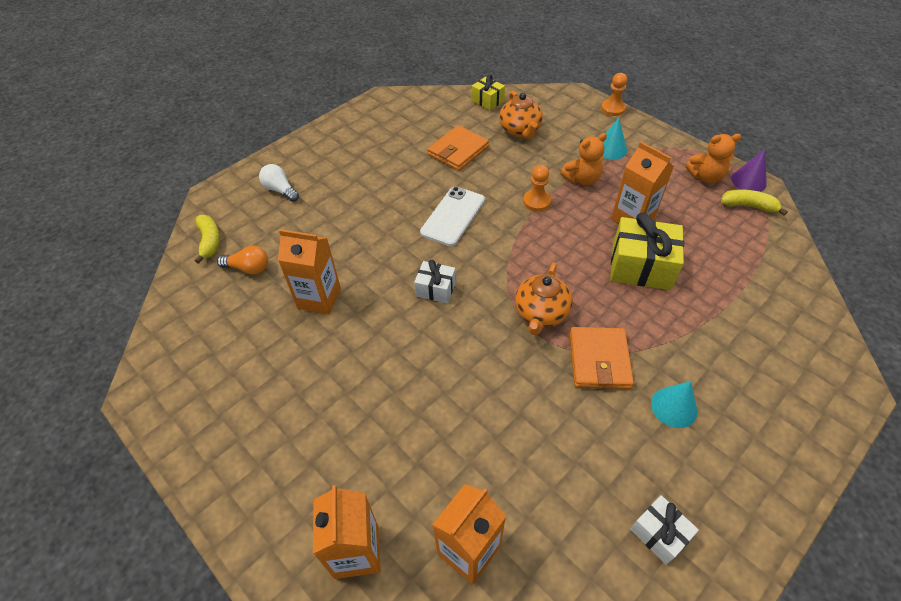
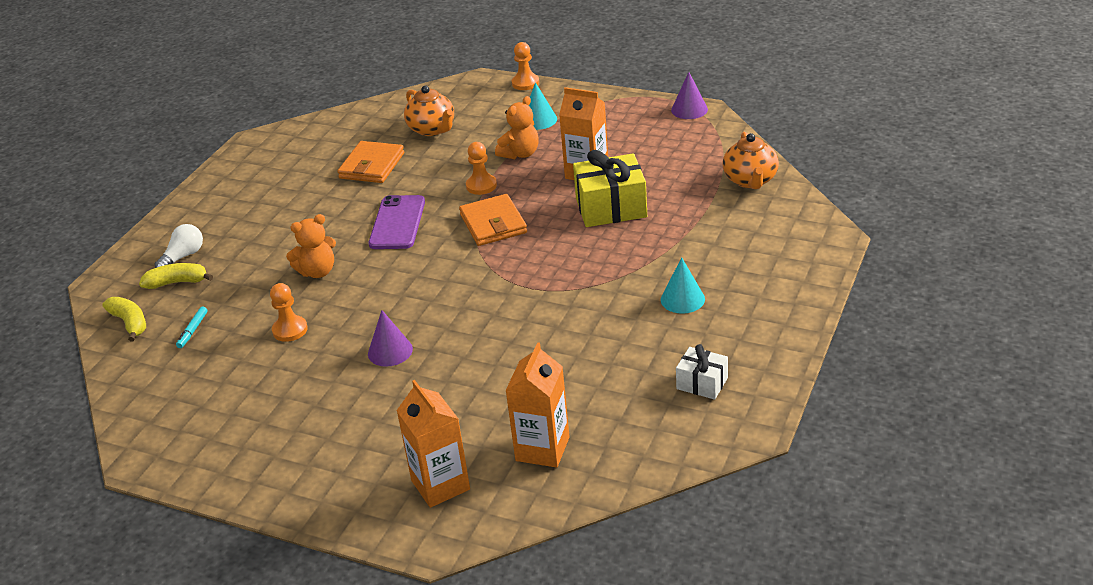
camera: 20 degrees left, 15 degrees down
orange light bulb [217,246,268,275] -> turquoise marker [176,307,208,348]
white light bulb [259,164,299,202] -> white light bulb turned 105 degrees clockwise [155,224,203,268]
orange carton [278,229,341,314] -> orange pawn [270,283,308,342]
white gift [414,260,456,303] -> none
white phone [420,187,485,246] -> purple phone [369,195,425,249]
yellow gift [472,75,505,111] -> none
orange teapot [515,262,573,335] -> orange teapot moved to [722,132,779,189]
orange wallet [570,327,634,389] -> orange wallet moved to [459,194,527,246]
orange teddy bear [686,134,741,184] -> orange teddy bear moved to [286,214,336,278]
yellow banana [721,189,788,216] -> yellow banana moved to [139,263,213,289]
none -> purple cone [368,310,413,367]

